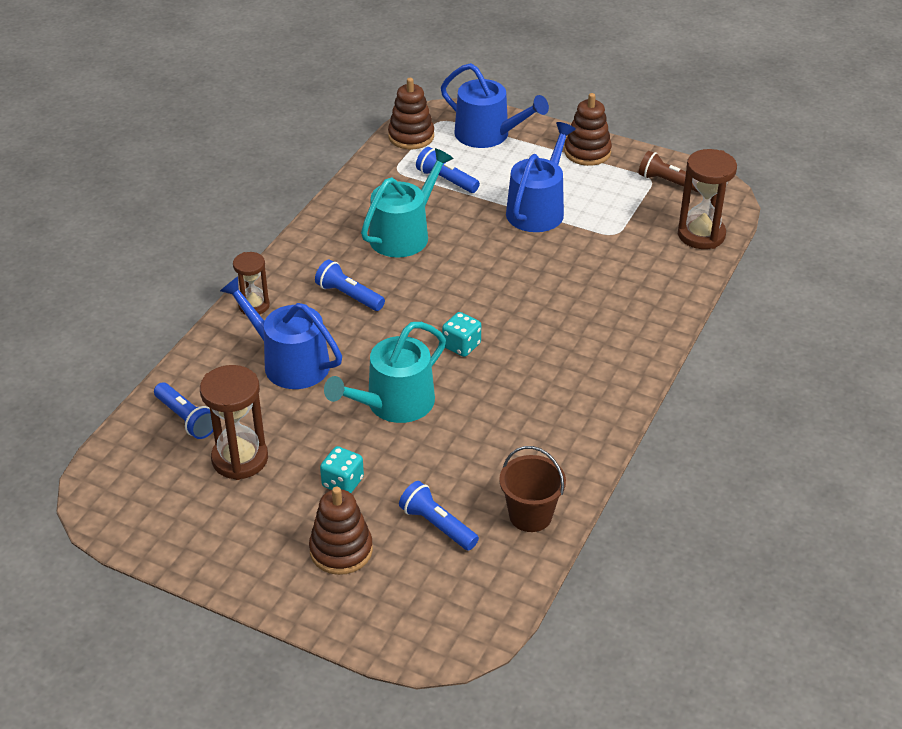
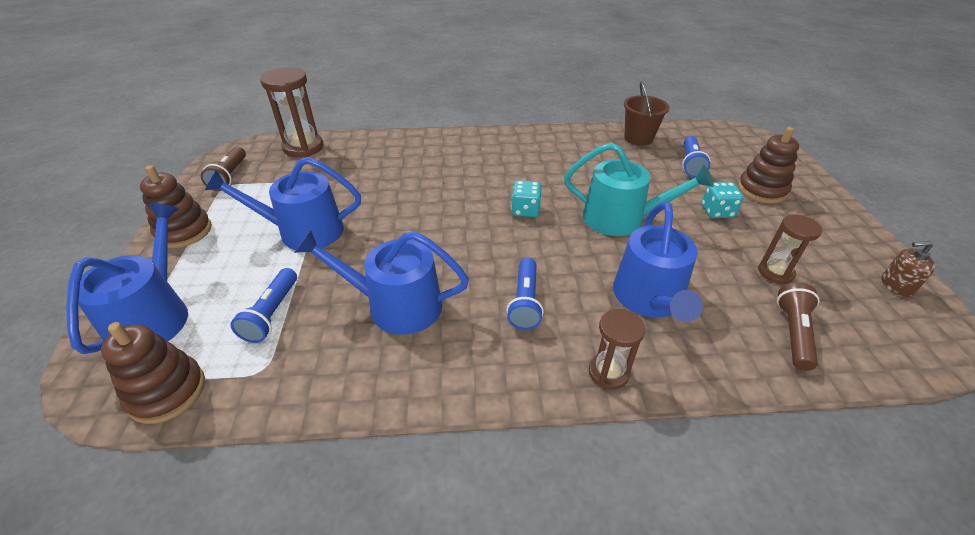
camera: 120 degrees left, 0 degrees up
blue flashlight [154,383,213,439] -> brown flashlight [777,283,820,371]
brown hourglass [200,365,268,480] -> brown hourglass [758,214,822,285], size x0.62
turquoise watering can [361,148,454,258] -> blue watering can [294,230,469,335]
none -> brown soap dispenser [881,241,935,297]

